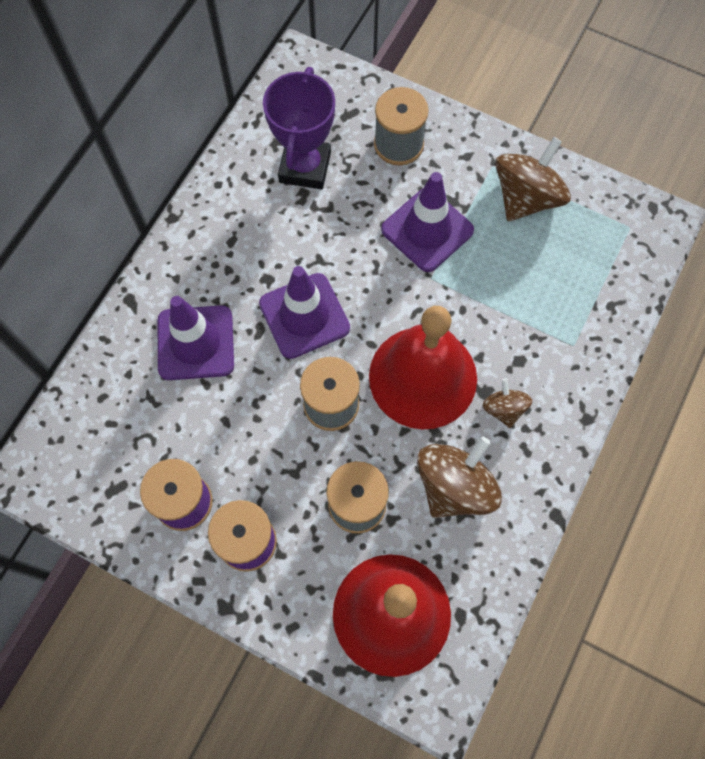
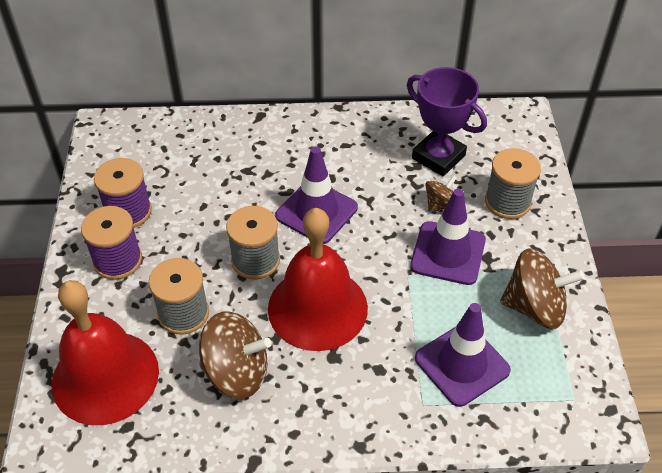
camera: 60 degrees right, 20 degrees down
purple traffic cone [158,296,234,380] -> purple traffic cone moved to [415,303,511,407]
purple trophy [263,67,335,189] -> purple trophy turned 60 degrees clockwise [407,67,487,176]
brown spinning top [483,378,532,428] -> brown spinning top moved to [425,175,457,213]

